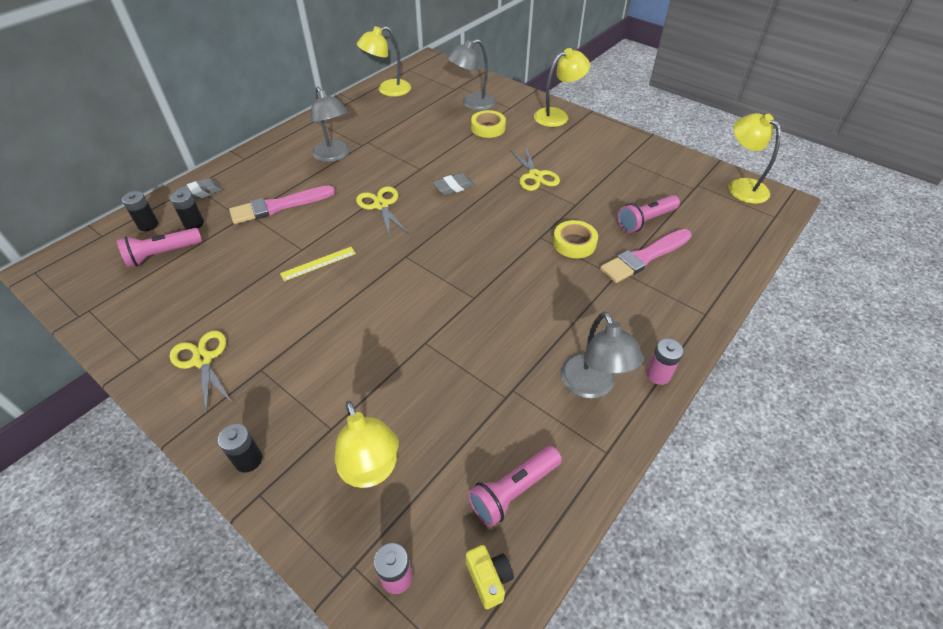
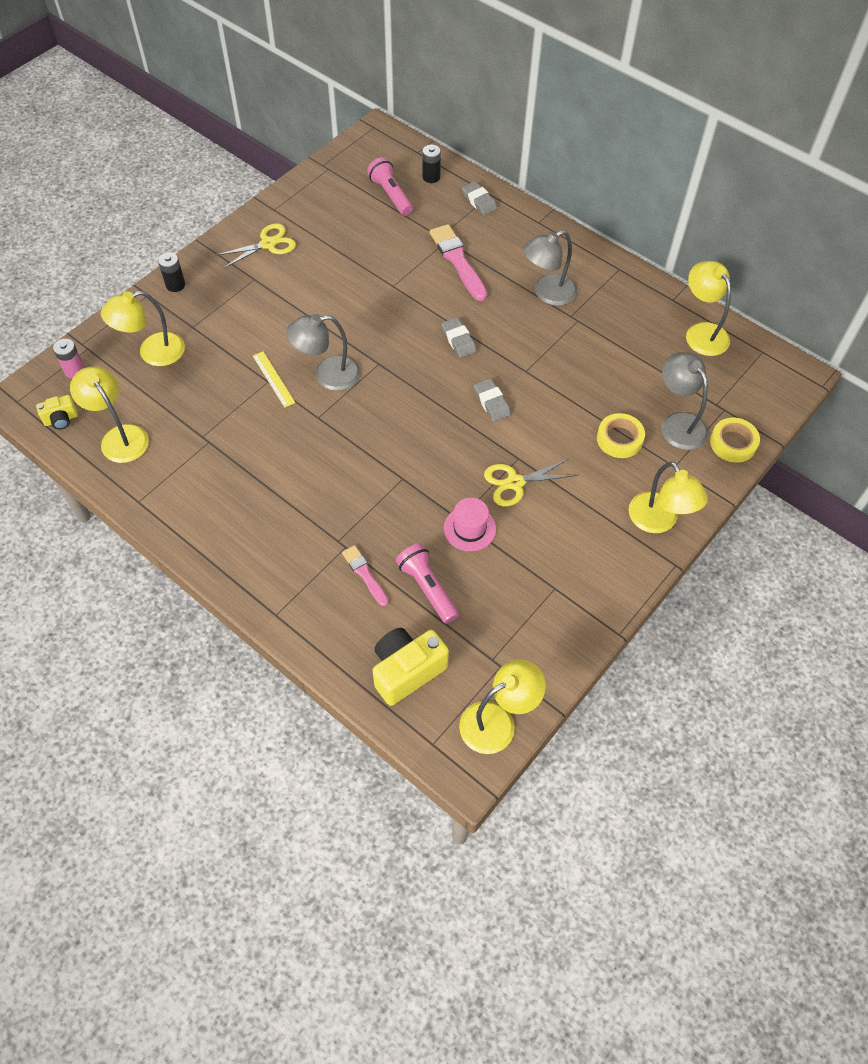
camera: 90 degrees right, 10 degrees up
black battery [170,190,204,229] -> none
yellow ruler [280,247,356,281] -> yellow ruler moved to [253,351,295,408]
yellow scissors [356,187,409,238] -> grey eraser [441,317,477,358]
pink flashlight [468,446,562,527] -> yellow lamp [70,366,149,463]
yellow tape [553,220,598,258] -> yellow tape moved to [710,418,760,463]
grey lamp [561,312,643,398] -> grey lamp moved to [286,314,361,391]
pink brush [600,229,692,283] -> pink brush [342,545,388,606], size x0.58
pink battery [646,339,684,385] -> none
none -> yellow camera [373,628,449,706]
none -> pink hat [444,498,496,551]

